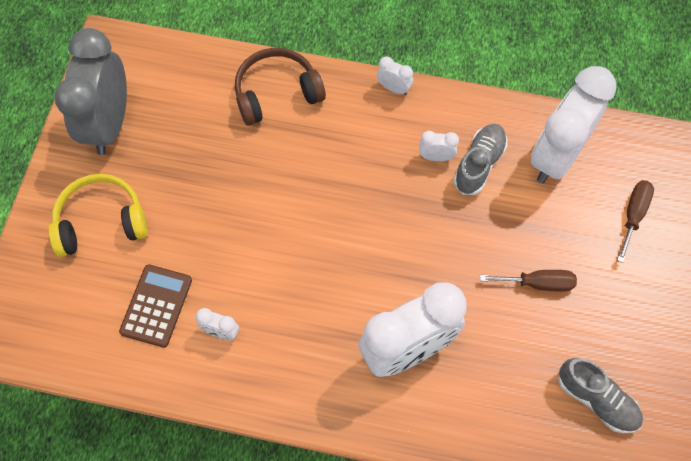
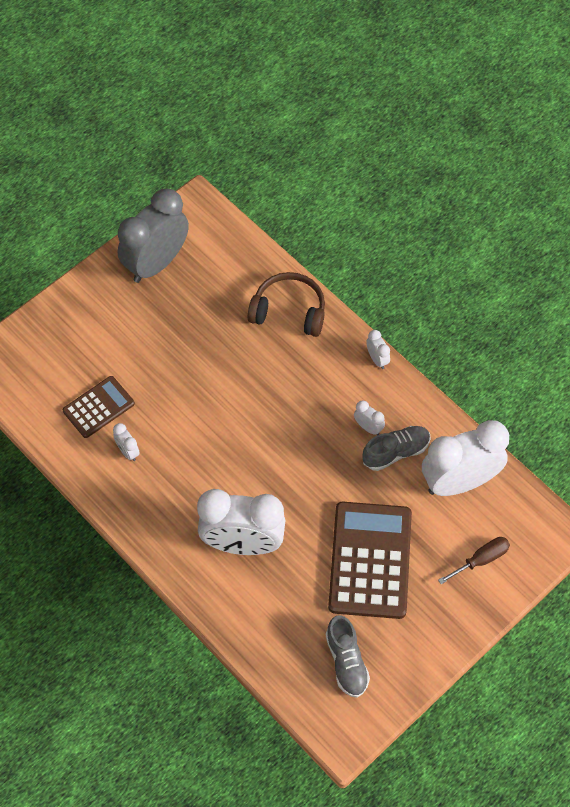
camera: 35 degrees right, 5 degrees down
yellow headphones [49,174,148,257] -> none
brown screwdriver [480,270,577,292] -> brown calculator [328,502,412,619]

